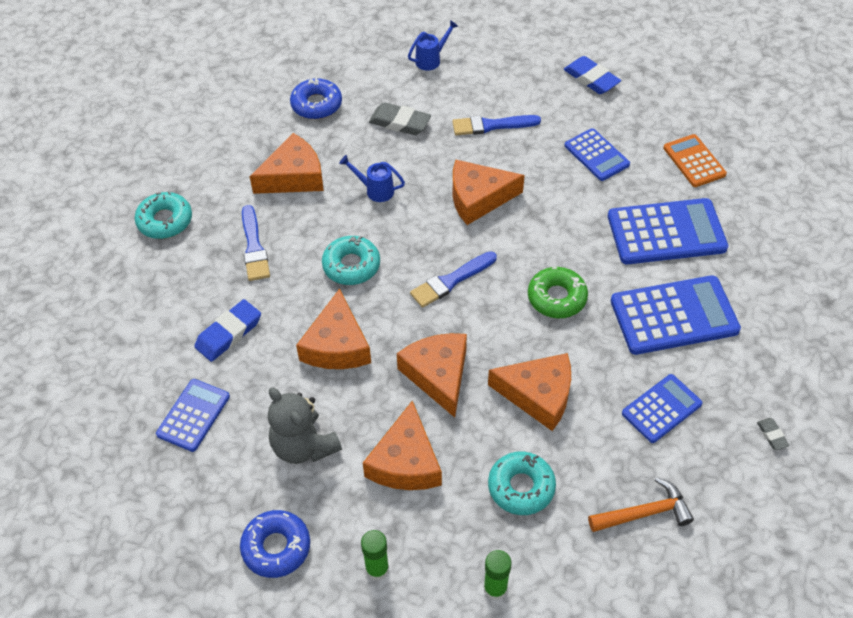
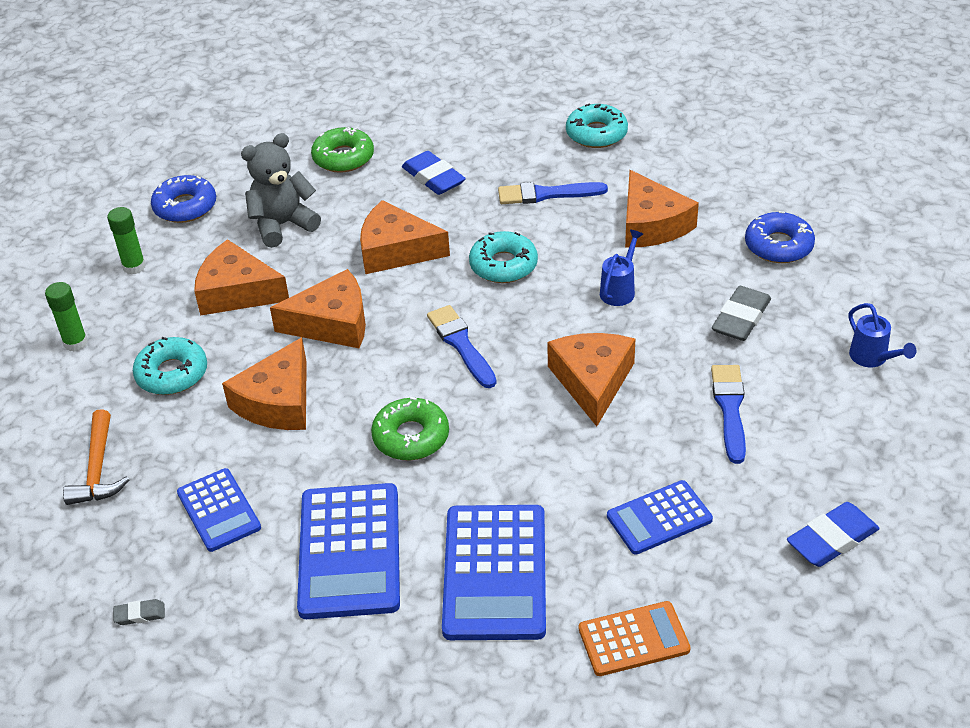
camera: 100 degrees right, 10 degrees down
blue calculator [156,379,230,452] -> green donut [311,127,374,173]

